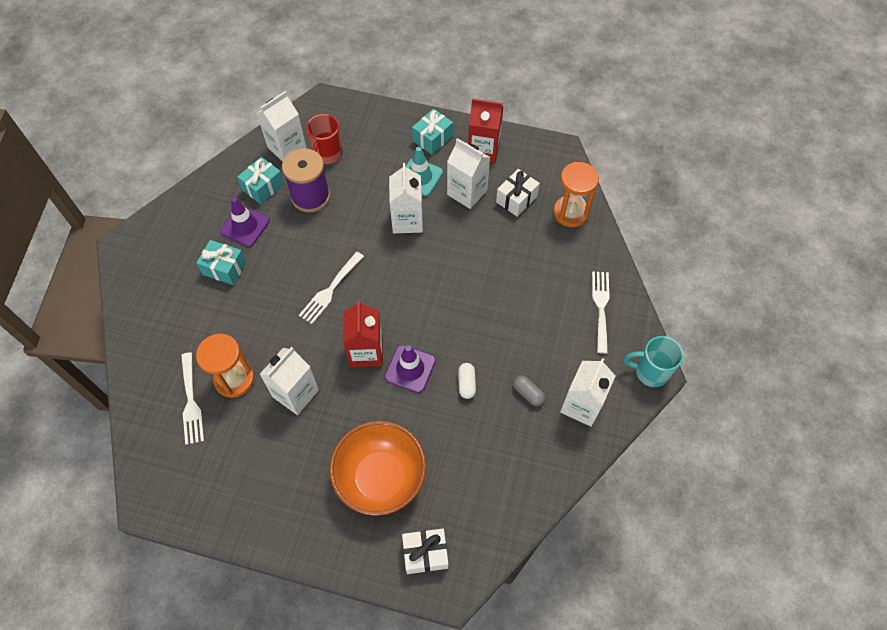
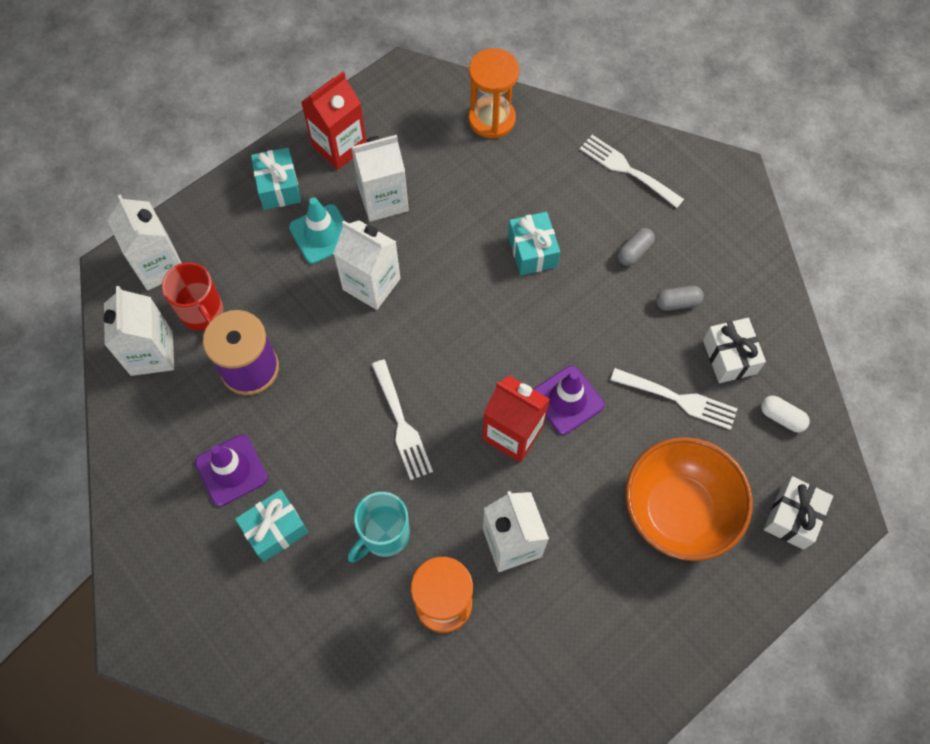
camera: 55 degrees left, 5 degrees up
white fork [181,352,204,445] -> white fork moved to [611,368,737,430]
turquoise gift [237,157,284,204] -> turquoise gift moved to [508,212,560,275]
white capsule [458,363,476,399] -> white capsule moved to [761,396,810,432]
white gift [496,169,540,217] -> white gift moved to [703,318,766,383]
white carton [560,358,615,427] -> white carton moved to [108,195,181,290]
turquoise mug [624,336,684,387] -> turquoise mug moved to [348,492,410,563]
none -> grey capsule [617,228,655,266]

